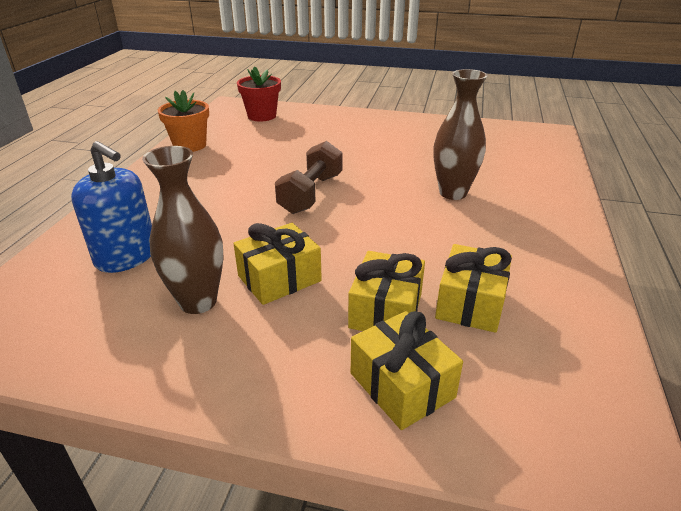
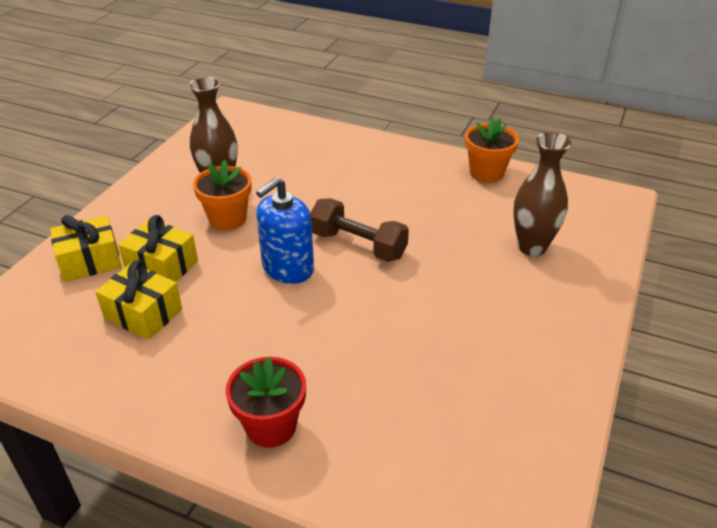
camera: 100 degrees right, 5 degrees up
blue soap dispenser [71,141,152,273] -> blue soap dispenser moved to [256,177,314,284]
yellow gift [233,223,322,305] -> orange flower pot [193,160,252,230]
red flower pot [237,66,281,122] -> red flower pot moved to [226,357,306,448]
brown vase [433,69,488,200] -> brown vase moved to [513,132,572,256]

